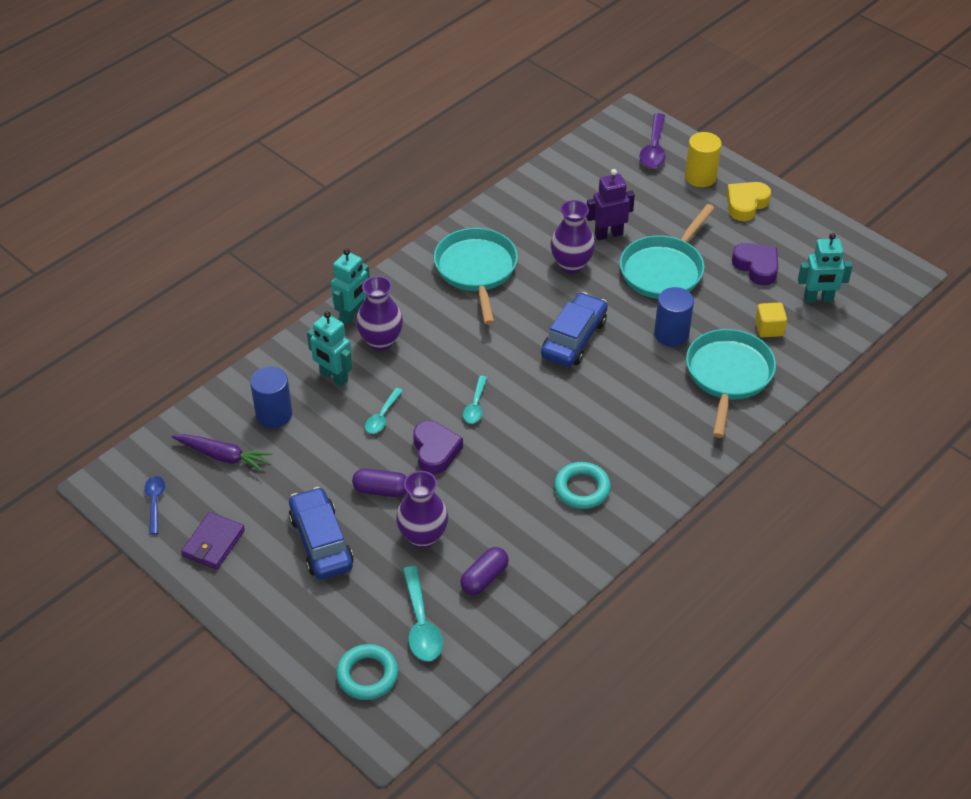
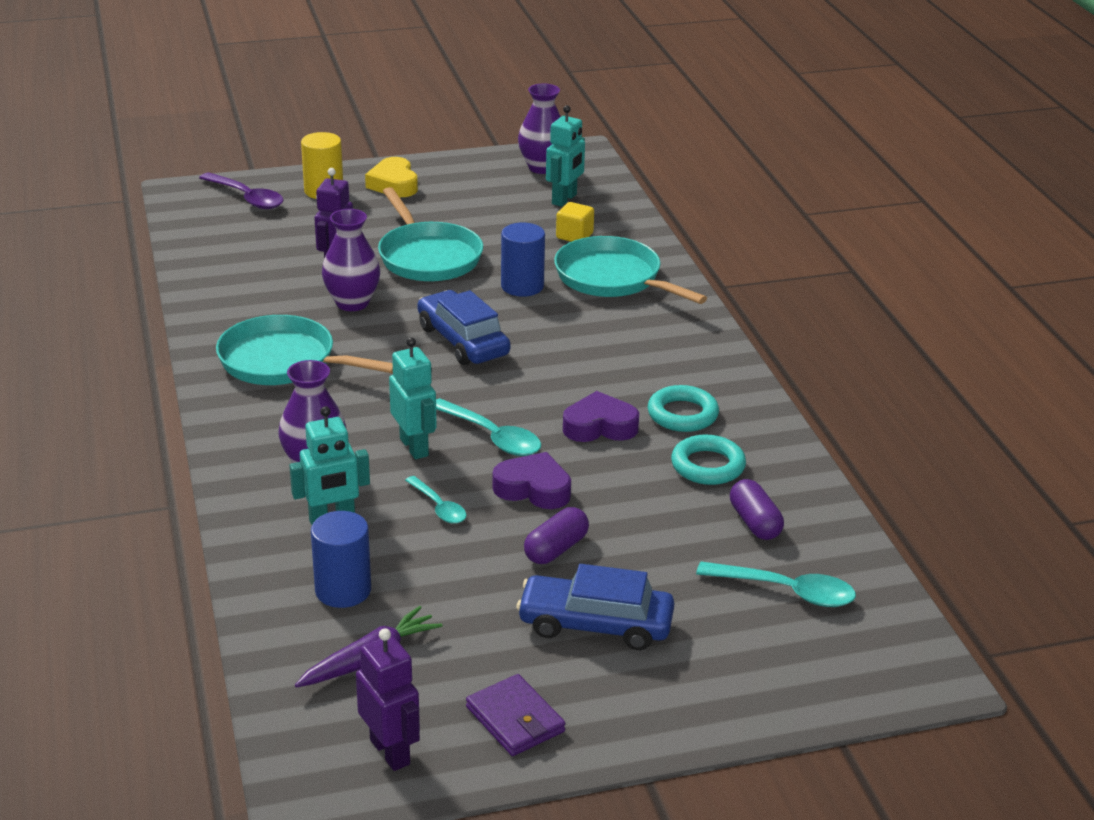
camera: 60 degrees left, 15 degrees down
blue spoon [145,476,165,535] -> purple robot [356,628,420,771]
turquoise robot [331,249,370,324] -> turquoise robot moved to [389,337,437,459]
turquoise ring [336,644,398,700] -> turquoise ring moved to [671,435,746,485]
purple vase [396,471,448,549] -> purple vase moved to [518,83,561,174]
turquoise spoon [463,376,487,424] -> turquoise spoon [436,398,541,456], size x1.57
purple heart [732,243,778,285] -> purple heart moved to [563,391,639,442]

